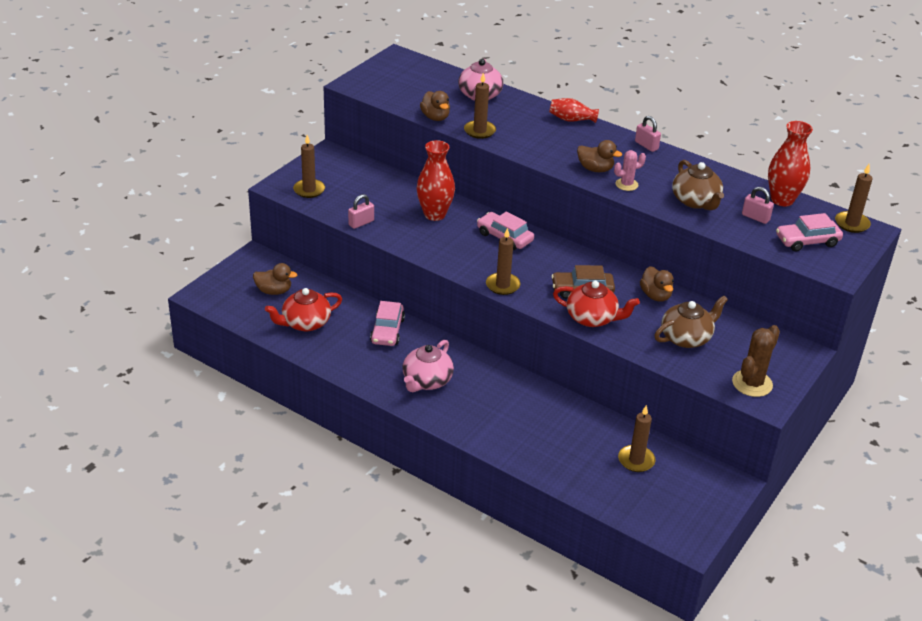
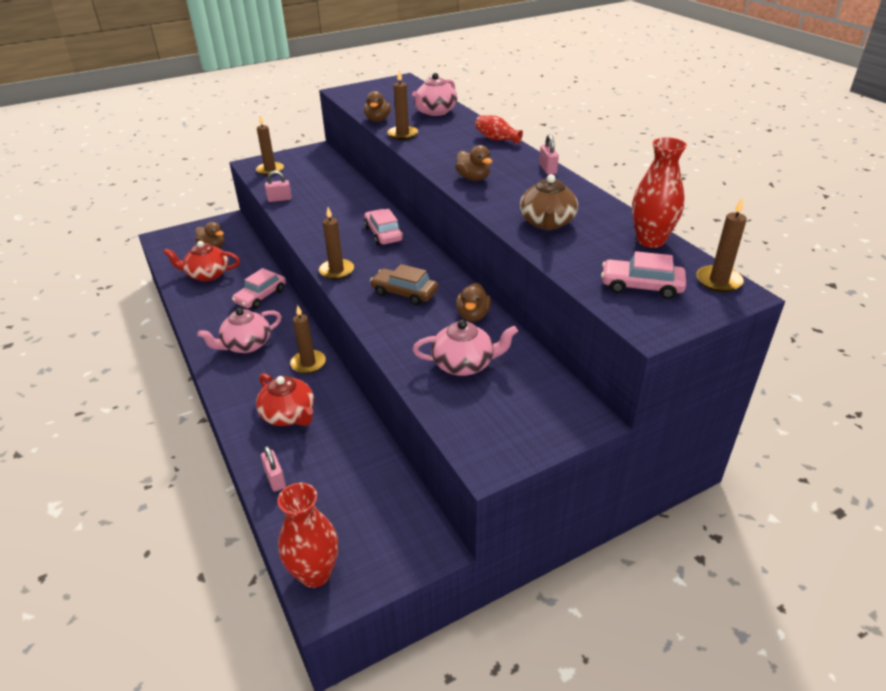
camera: 30 degrees right, 0 degrees up
red vase [417,140,455,221] -> red vase moved to [277,483,338,588]
red teapot [553,281,640,327] -> red teapot moved to [256,373,314,426]
pink cactus [614,150,646,191] -> none
brown candle [618,405,656,472] -> brown candle moved to [290,305,326,374]
brown teapot [654,296,728,348] -> pink teapot [413,320,518,376]
brown cactus [732,325,780,397] -> none
pink padlock [742,187,774,224] -> pink padlock moved to [261,446,286,492]

